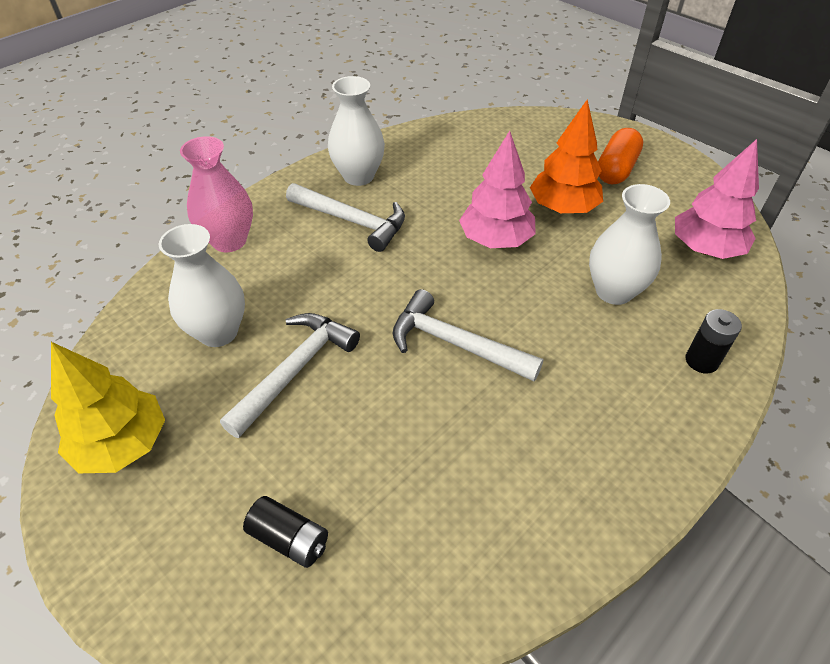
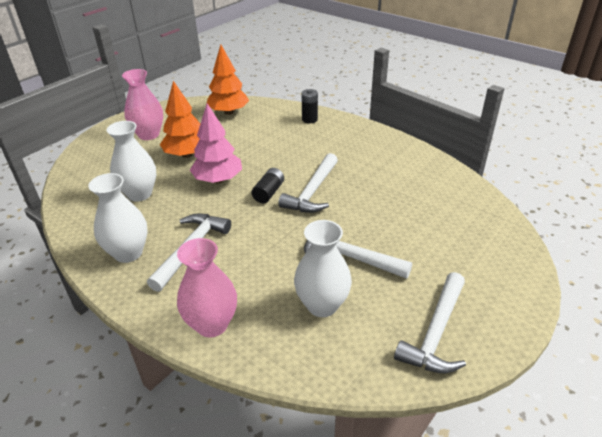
camera: 95 degrees left, 10 degrees down
yellow tree [51,342,165,473] -> white hammer [394,272,466,373]
black battery [243,496,328,568] -> black battery moved to [252,168,284,203]
white vase [589,184,670,305] -> white vase moved to [106,121,156,202]
orange capsule [598,128,643,184] -> pink vase [122,69,163,140]
pink tree [675,139,759,259] -> orange tree [206,44,249,115]

